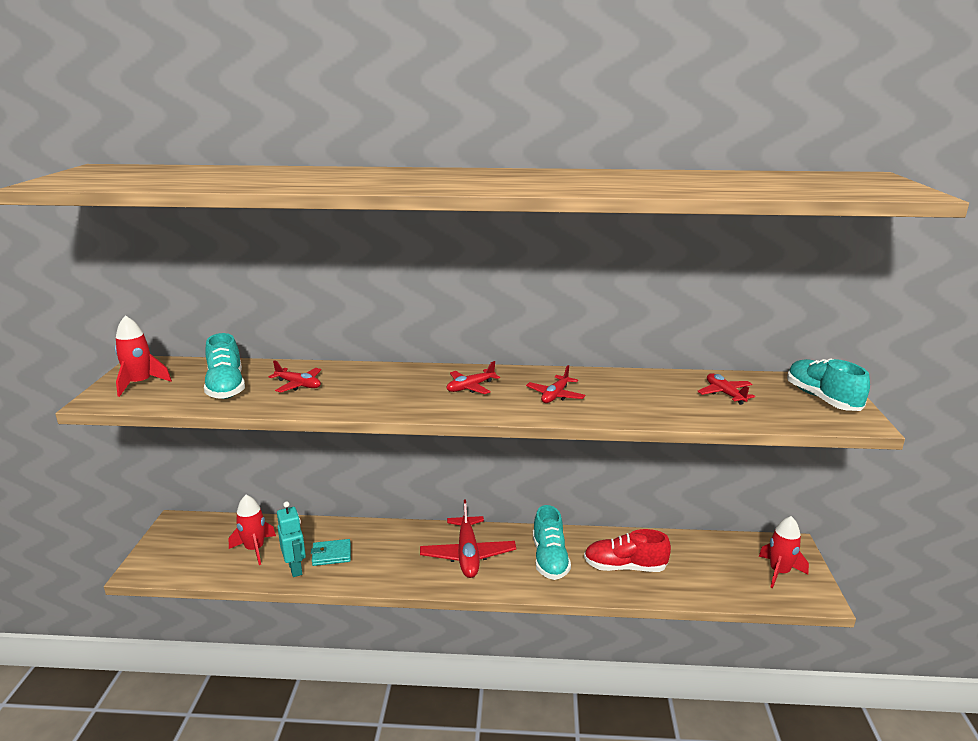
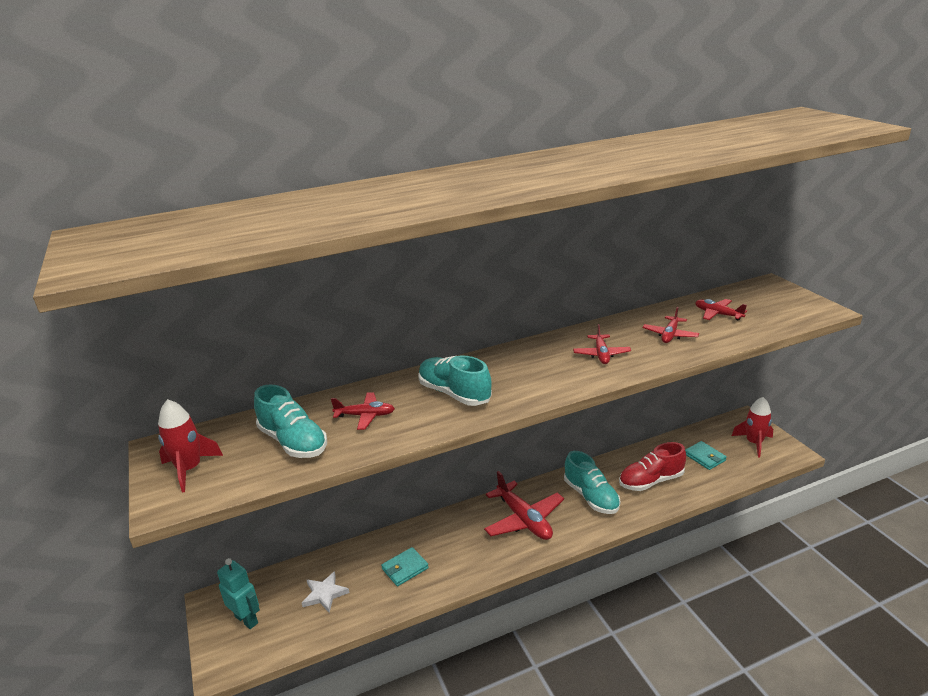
camera: 25 degrees left, 5 degrees up
red rocket [229,495,276,565] -> white star [302,571,350,613]
turquoise robot [277,501,306,577] -> turquoise robot moved to [217,558,260,629]
red plane [447,361,500,394] -> red plane moved to [642,307,699,343]
turquoise shoe [787,358,870,411] -> turquoise shoe moved to [418,355,492,406]
none -> turquoise wallet [685,441,727,470]

